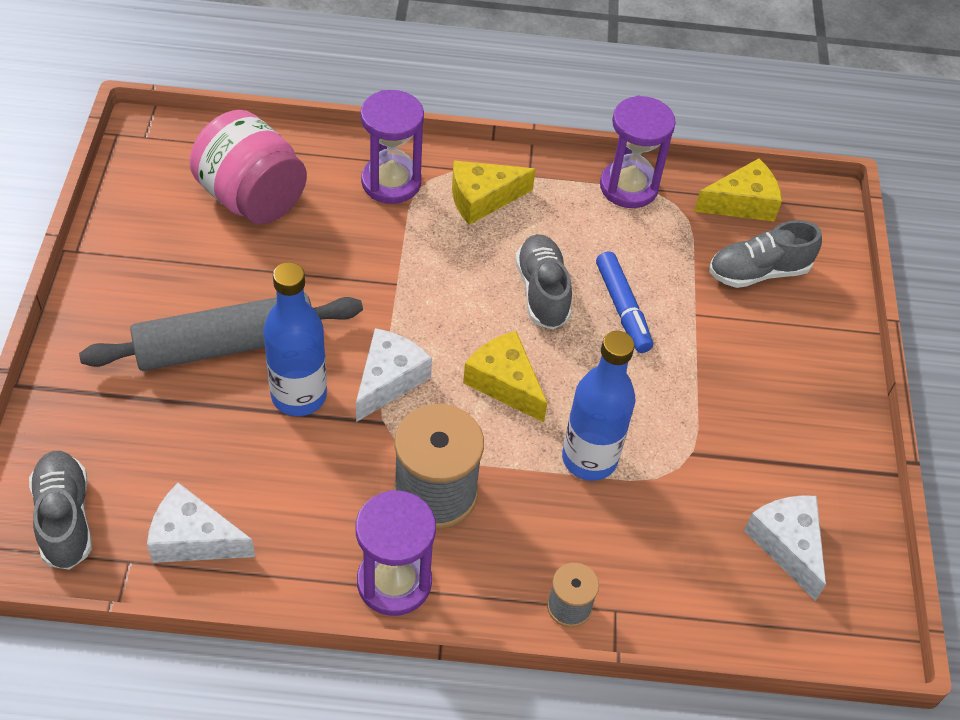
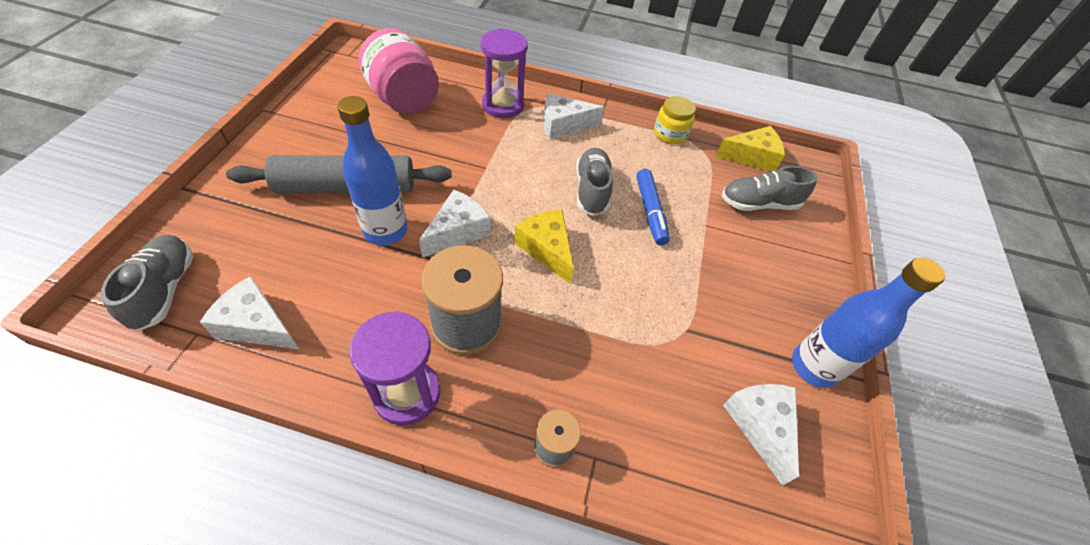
camera: 10 degrees right, 0 degrees up
yellow cheese [452,161,536,225] -> white cheese [543,93,605,139]
blue bottle [562,331,635,481] -> blue bottle moved to [792,257,945,388]
purple hourglass [600,96,676,208] -> yellow jar [654,96,696,144]

